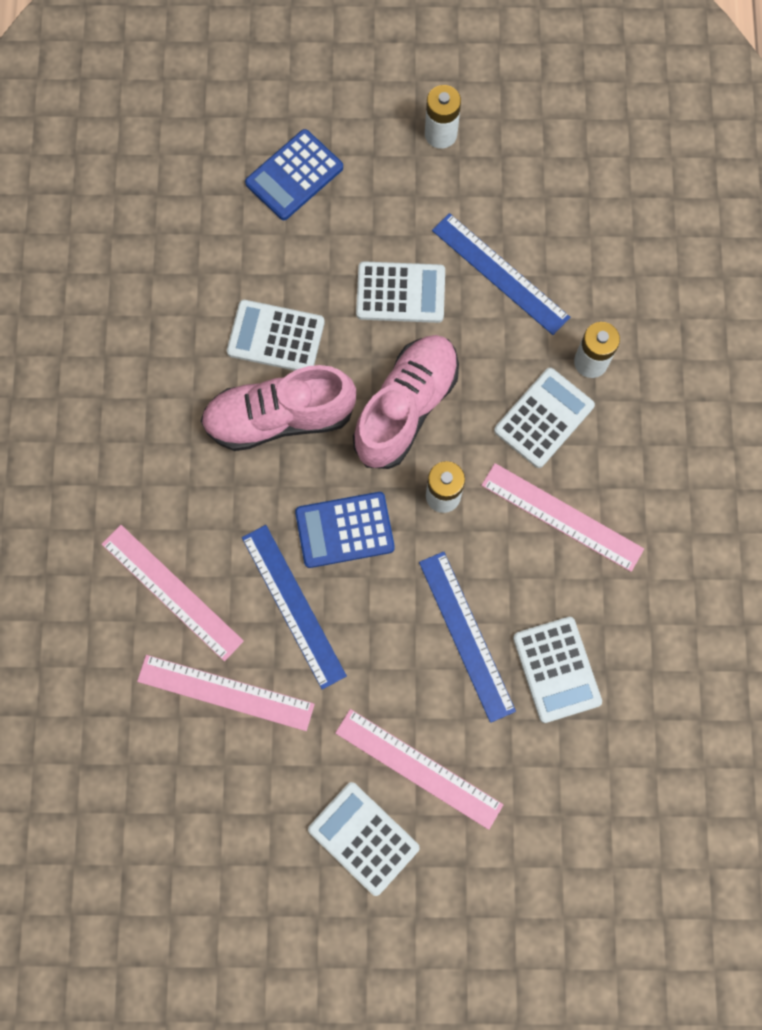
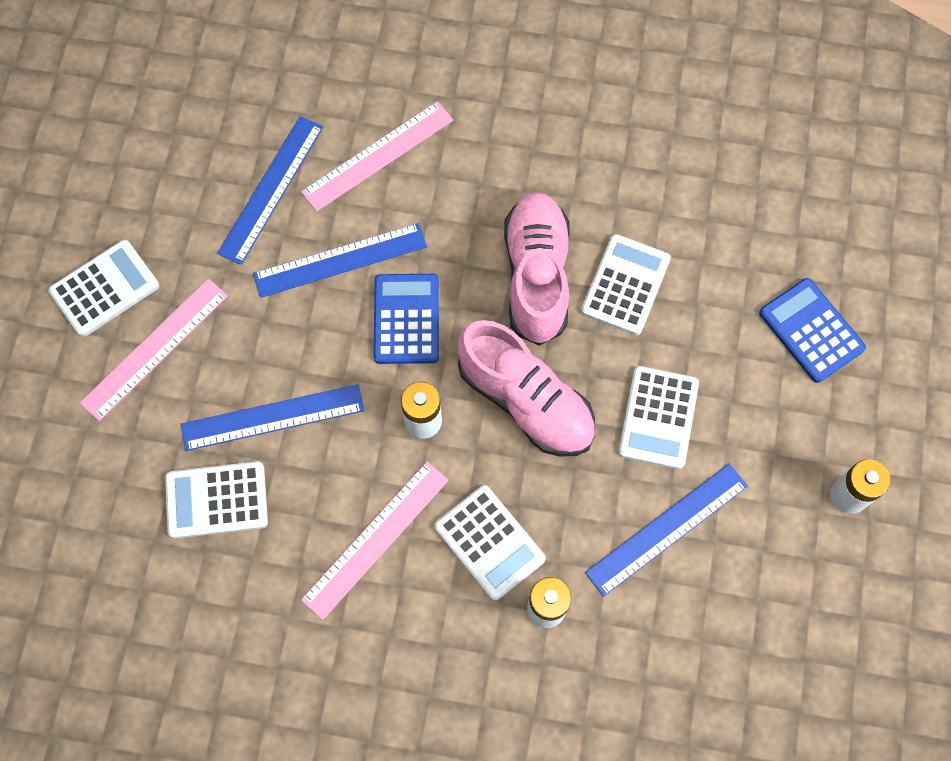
camera: 100 degrees right, 5 degrees down
pink ruler [137,655,315,731] -> blue ruler [217,116,323,265]

